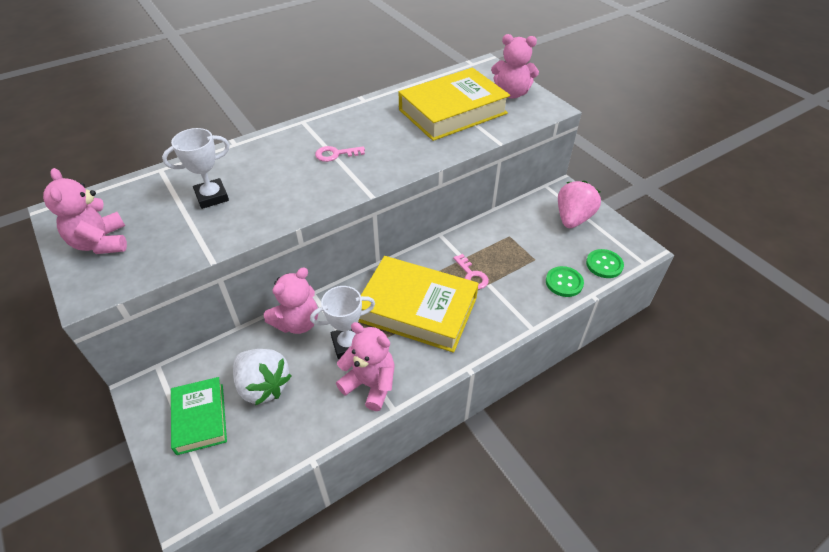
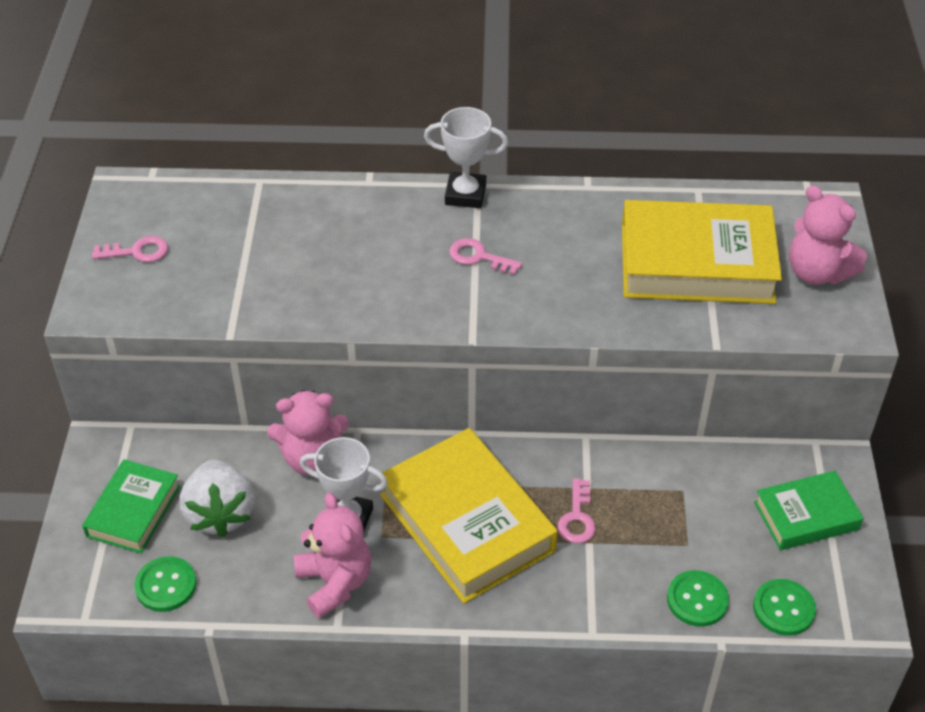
camera: 35 degrees right, 0 degrees up
pink teddy bear [43,168,127,254] -> pink key [92,236,168,262]
white trophy [162,128,230,209] -> white trophy moved to [424,107,508,208]
pink strawberry [558,181,601,228] -> green book [754,471,863,550]
none -> green button [135,556,197,612]

